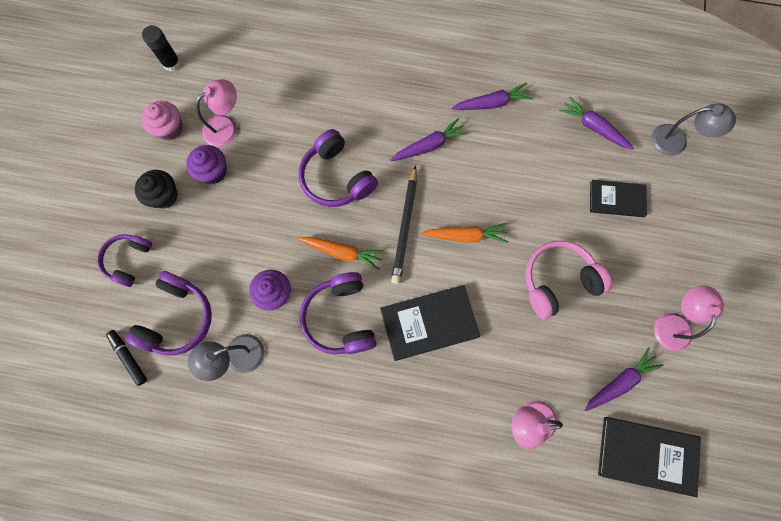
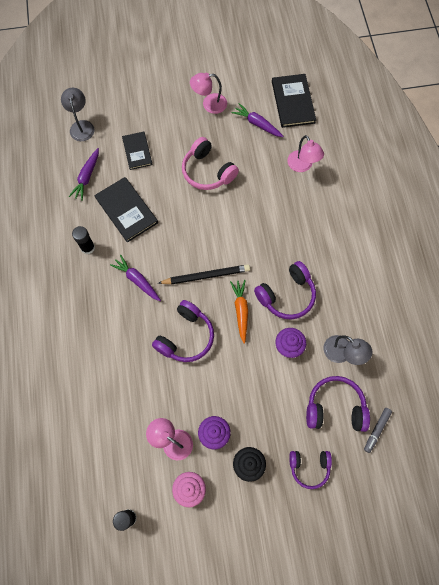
camera: 110 degrees left, 5 degrees down
black marker [106,330,147,386] -> grey marker [364,408,392,453]
black book [380,285,480,361] -> black book moved to [94,177,158,243]
orange carrot [421,223,508,243] -> none
purple carrot [452,82,533,110] -> black glue stick [72,226,95,254]

